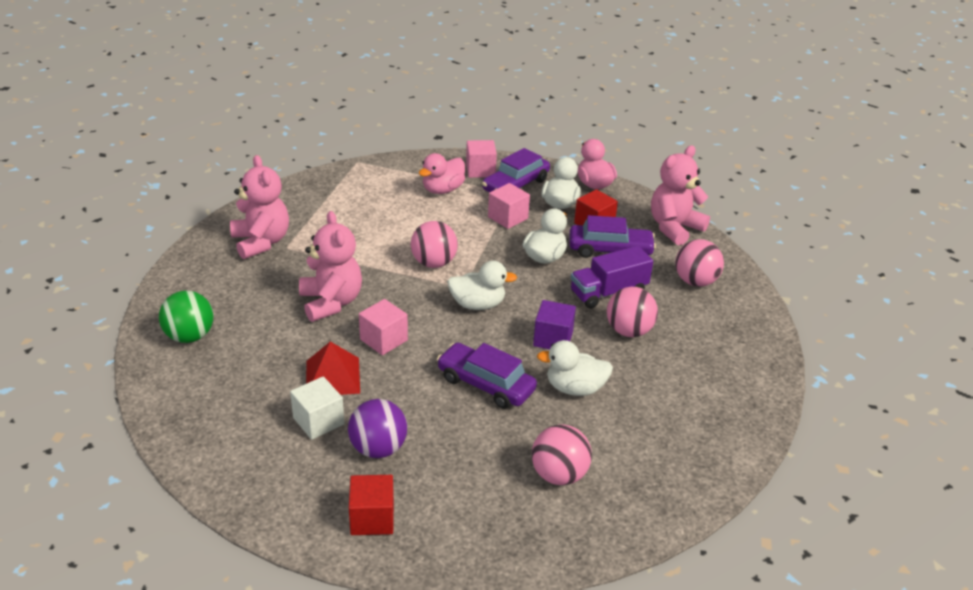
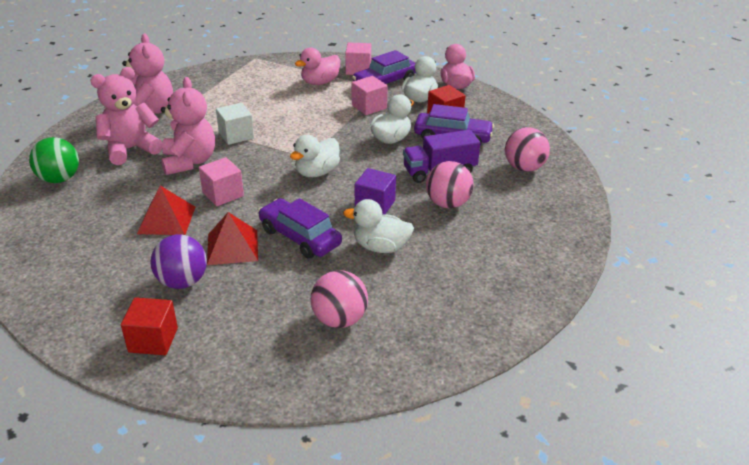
camera: 10 degrees right, 0 degrees up
white cube [290,376,345,440] -> white cube moved to [216,103,254,145]
pink ball [411,221,458,268] -> none
white duck [447,261,517,310] -> white duck turned 120 degrees clockwise [290,135,340,177]
pink teddy bear [651,145,710,245] -> pink teddy bear moved to [90,67,162,165]
none -> red pyramid [207,212,258,265]

